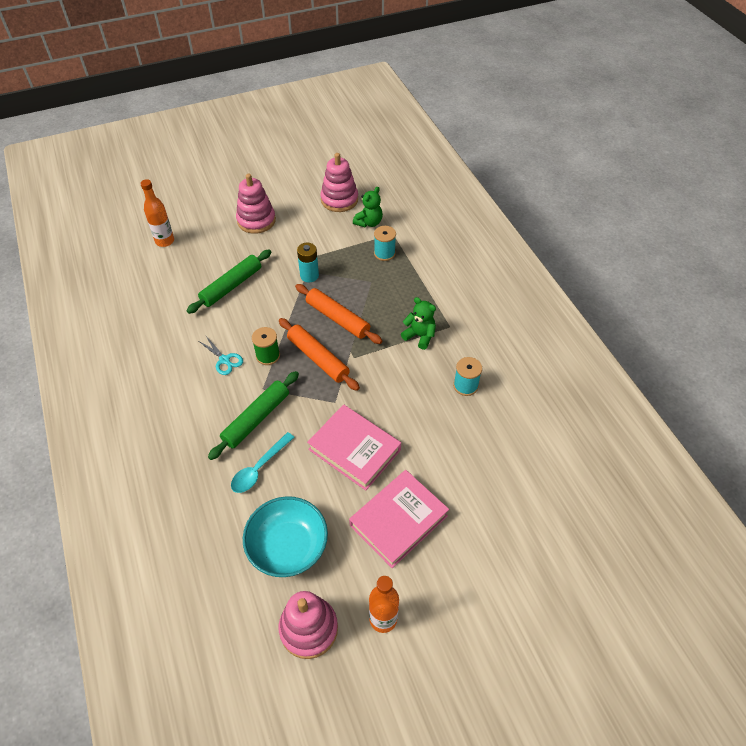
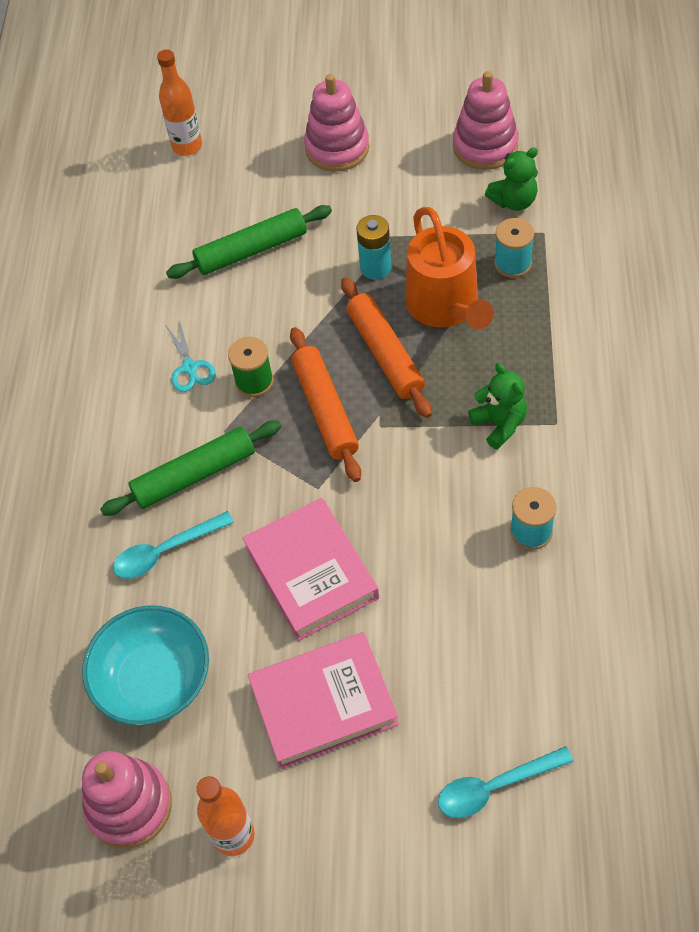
camera: 30 degrees right, 5 degrees up
none -> orange watering can [405,207,494,329]
none -> turquoise spoon [438,746,574,818]

